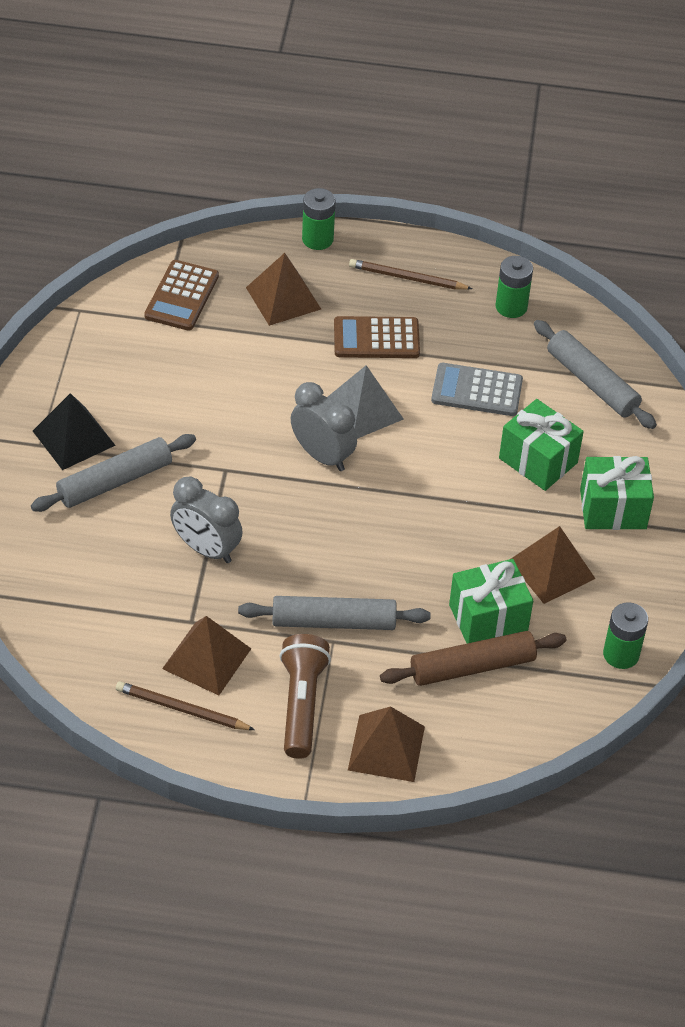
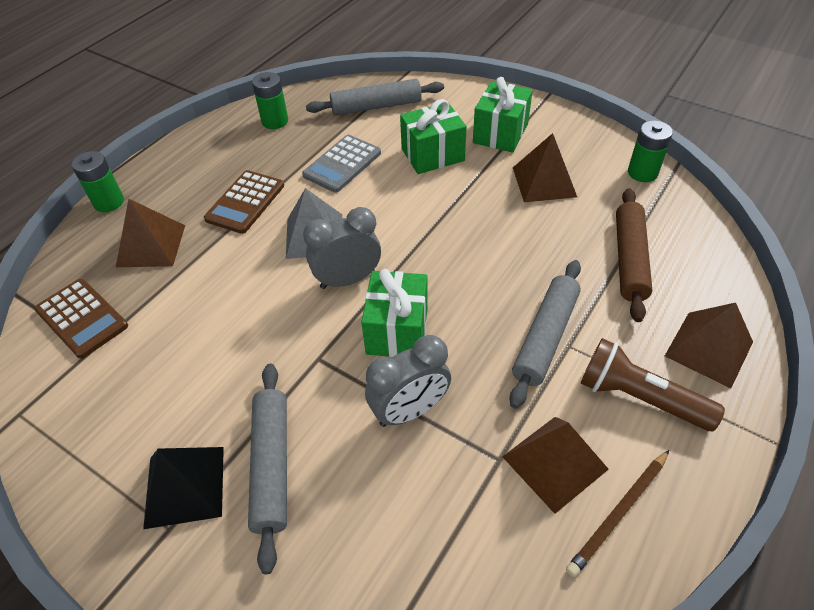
camera: 60 degrees left, 0 degrees up
brown pencil [349,259,472,290] -> none
green gift [449,559,533,643] -> green gift moved to [361,269,428,357]

